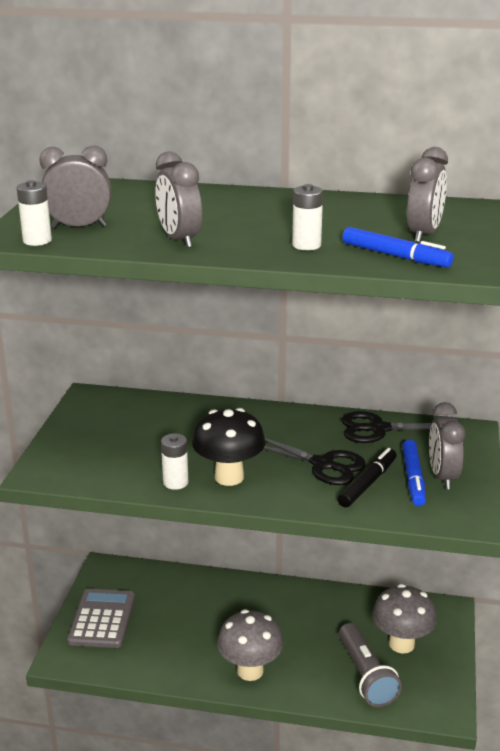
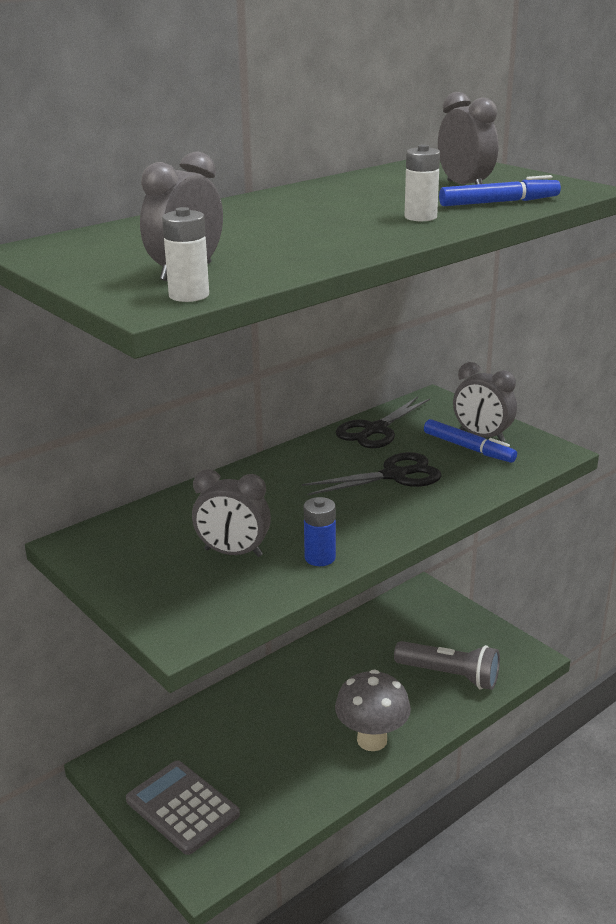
camera: 50 degrees left, 0 degrees up
grey clock [155,151,202,248] -> grey clock moved to [192,469,271,557]
white battery [161,433,188,490] -> blue battery [304,497,336,566]
black mushroom [192,408,266,486] -> none
black marker [337,448,397,507] -> none
grey mushroom [372,584,437,654] -> none

